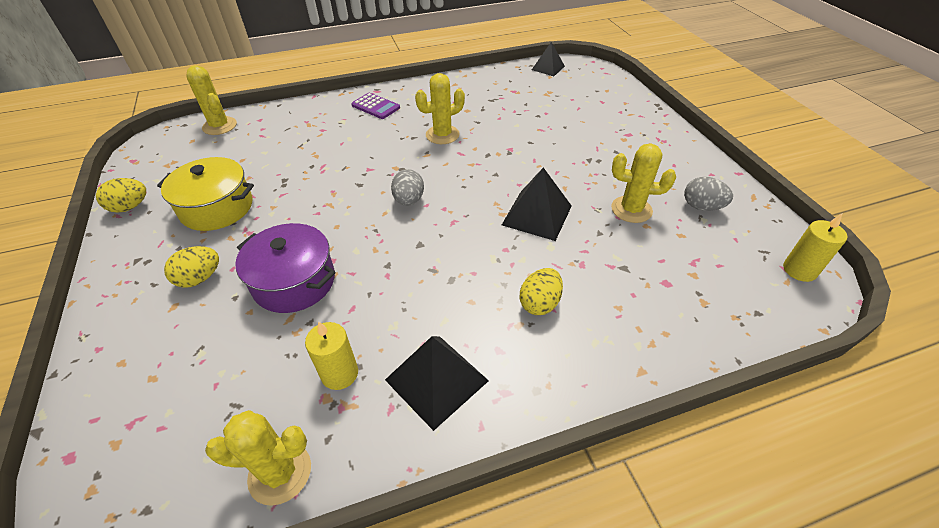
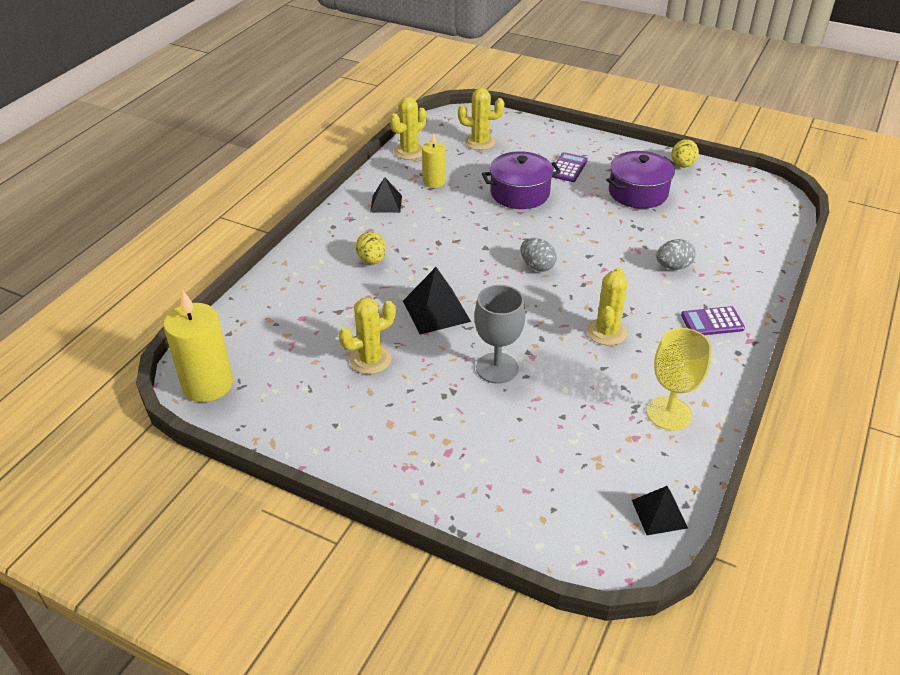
camera: 135 degrees right, 5 degrees down
yellow pot [157,157,254,231] -> purple pot [607,151,676,209]
yellow egg [164,246,219,288] -> purple calculator [552,152,588,182]
yellow cactus [186,65,237,135] -> yellow cactus moved to [458,88,504,150]
black pyramid [385,336,489,431] -> black pyramid [370,177,402,213], size x0.64
grey egg [684,177,733,211] -> grey egg moved to [656,239,696,270]
yellow candle [783,214,848,282] -> yellow candle [163,290,233,402], size x1.70
none -> grey goblet [475,285,526,384]
none -> yellow goblet [647,328,712,431]

